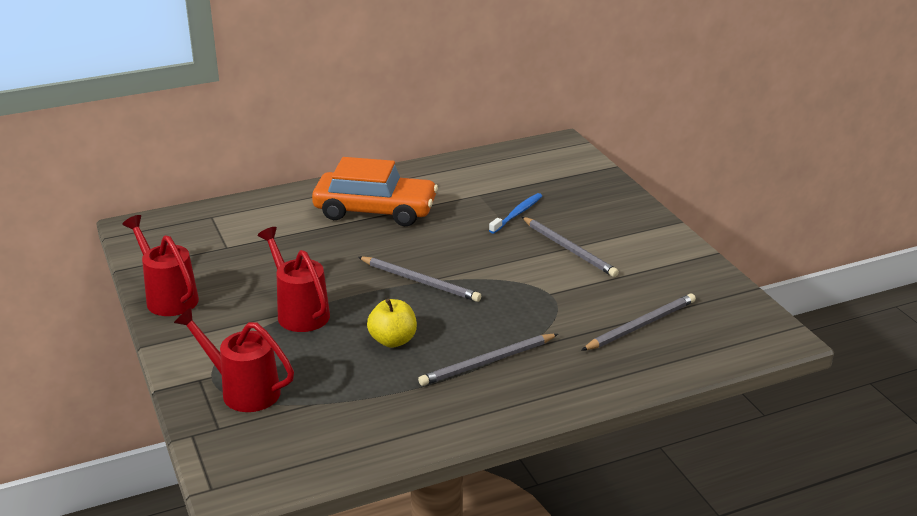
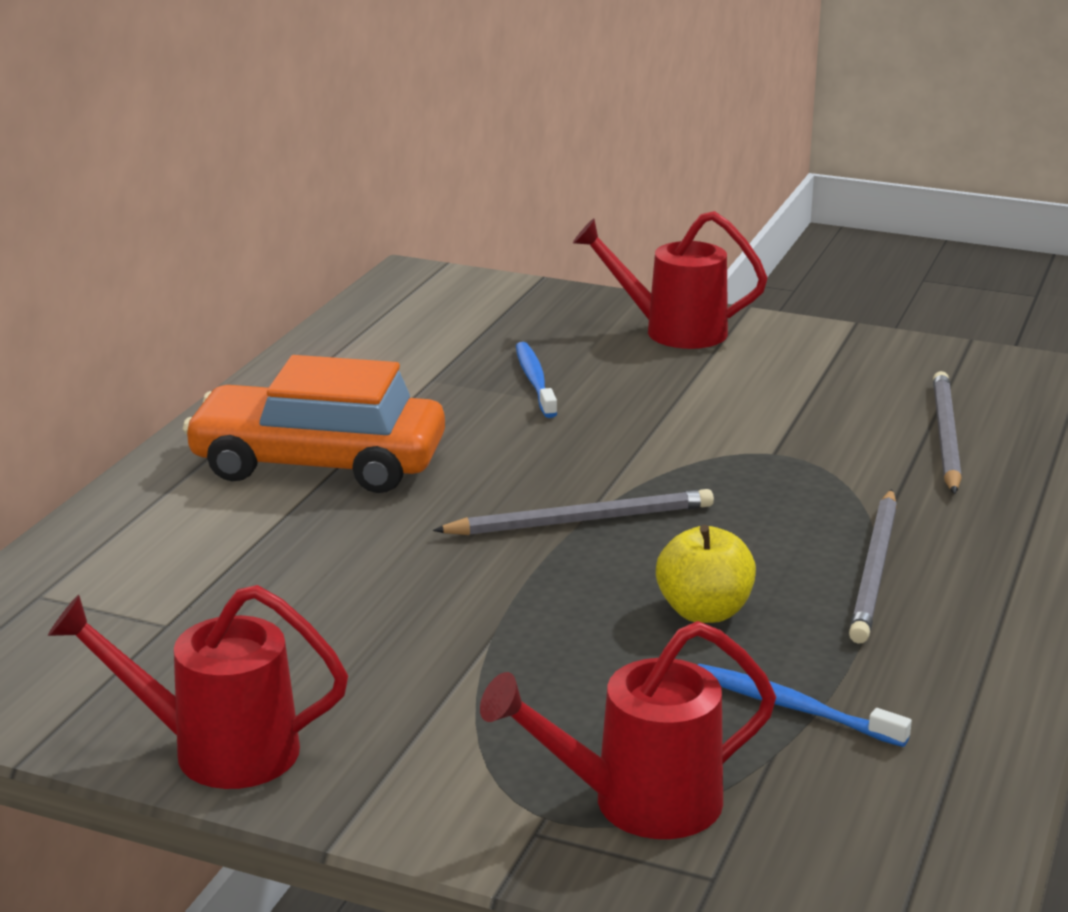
camera: 45 degrees left, 5 degrees down
red watering can [257,227,330,332] -> red watering can moved to [573,211,767,349]
orange car [312,157,438,226] -> orange car turned 135 degrees counterclockwise [183,355,445,493]
grey pencil [522,217,619,277] -> none
none -> blue toothbrush [698,664,912,747]

